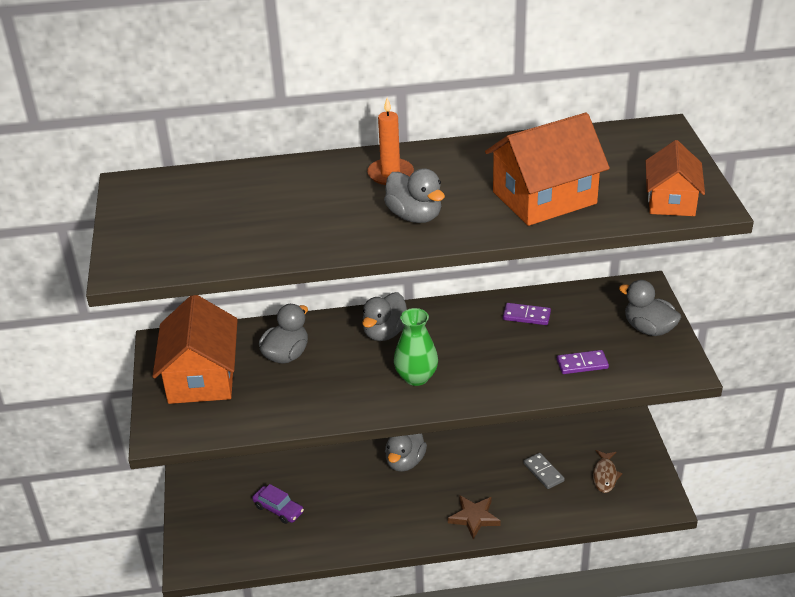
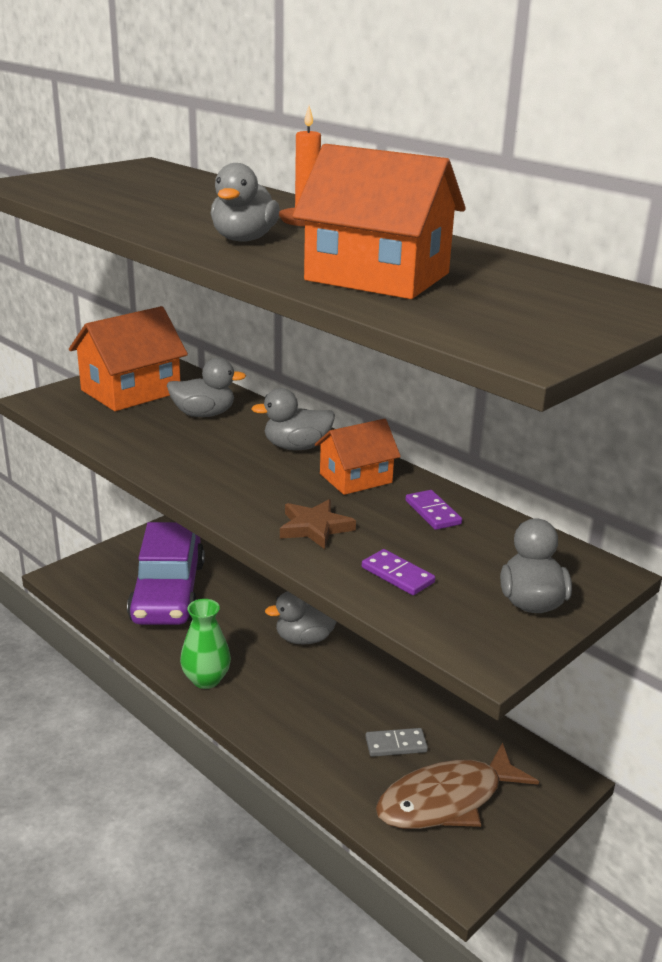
camera: 50 degrees right, 10 degrees down
purple car [252,484,304,524] -> purple car [127,522,205,625], size x2.47
green vase [394,308,438,386] -> green vase moved to [180,599,231,689]
brown star [448,495,501,539] -> brown star moved to [280,499,356,549]
grey domino [523,453,565,489] -> grey domino turned 60 degrees clockwise [365,728,428,757]
brown fish [593,450,622,493] -> brown fish [376,742,539,829], size x2.02
orange house [646,140,705,216] -> orange house moved to [315,419,401,495]

